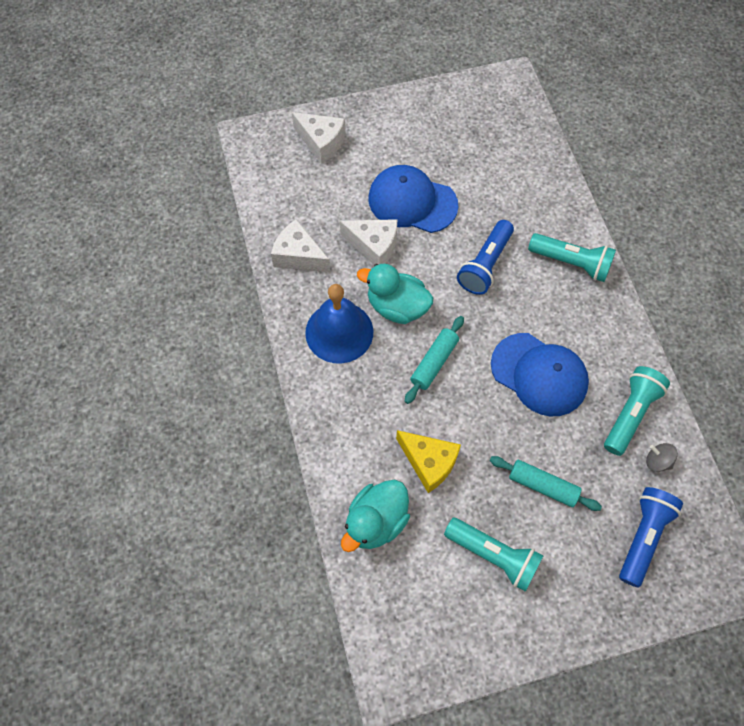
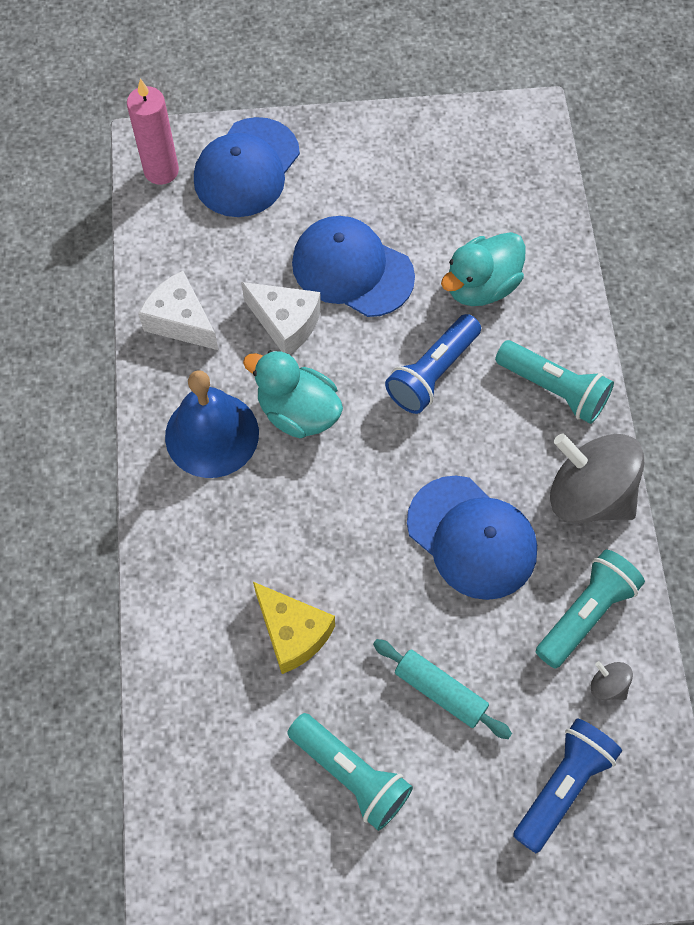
camera: 10 degrees right, 0 degrees up
white cheese [292,112,346,164] -> blue cap [194,117,300,217]
turquoise duck [341,480,410,552] -> turquoise duck moved to [441,232,526,306]
turquoise rolling pin [405,316,464,404] -> none
none -> pink candle [127,78,179,185]
none -> grey spinning top [550,433,644,523]

